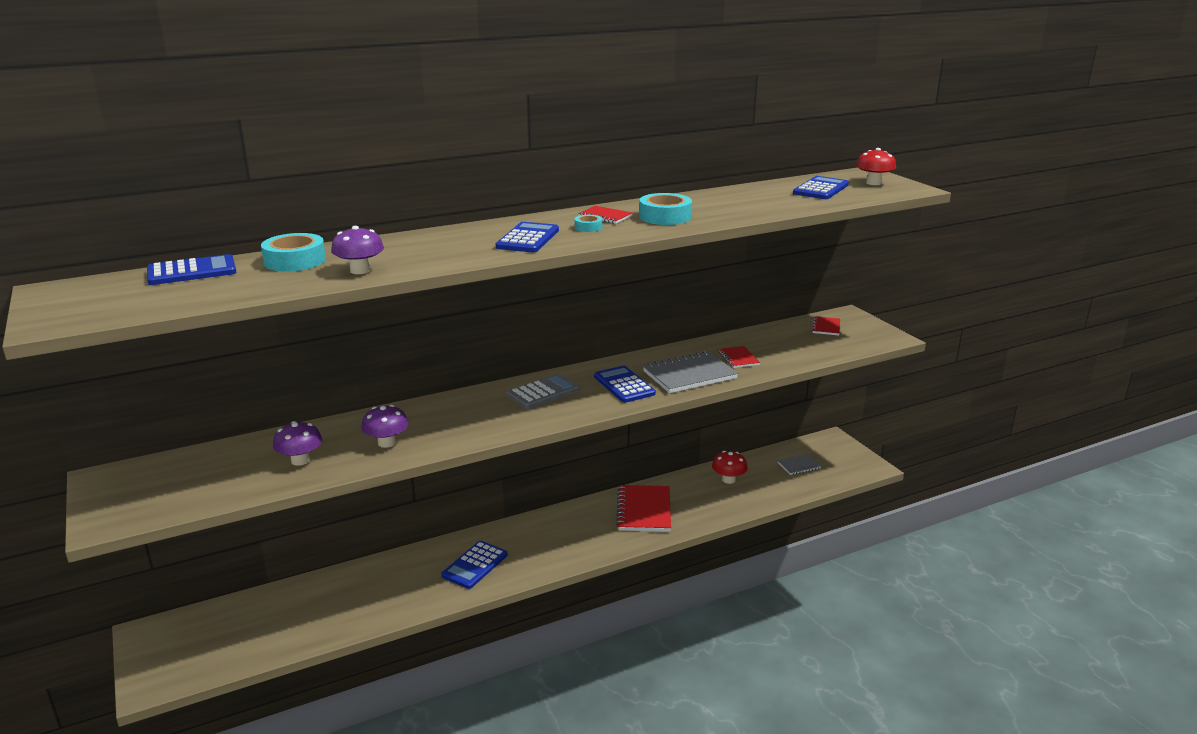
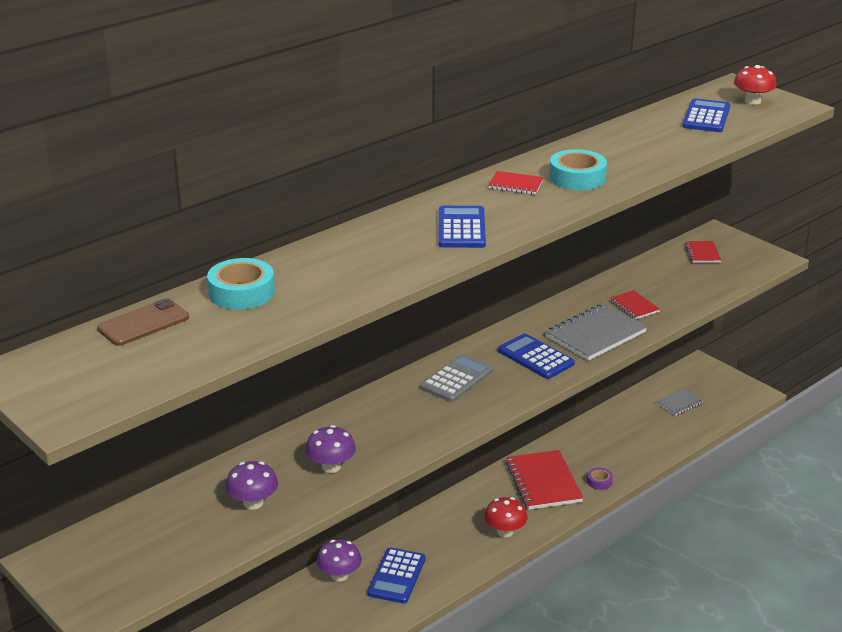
camera: 15 degrees left, 5 degrees up
blue calculator [147,254,237,285] -> brown phone [97,298,189,346]
purple mushroom [331,226,384,274] -> purple mushroom moved to [317,539,362,581]
turquoise tape [575,215,603,232] -> none
red mushroom [712,451,748,484] -> red mushroom moved to [484,497,528,537]
none -> purple tape [587,468,613,490]

